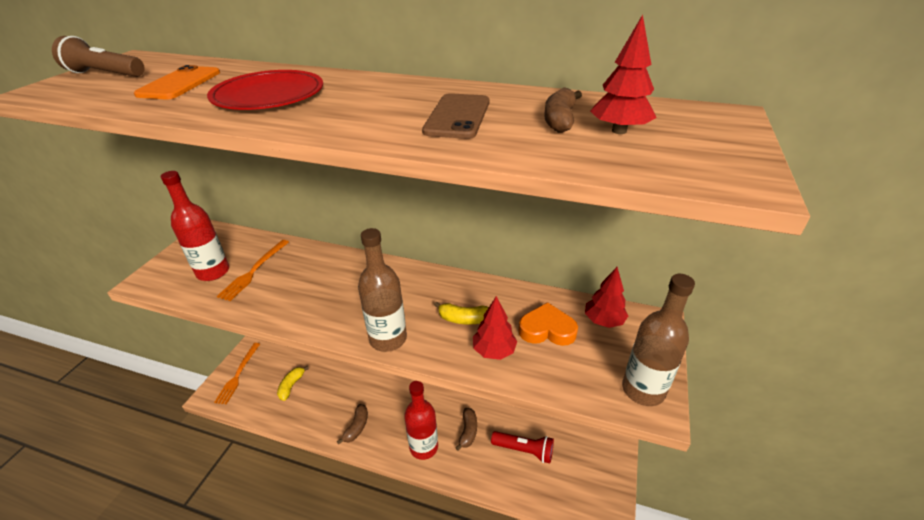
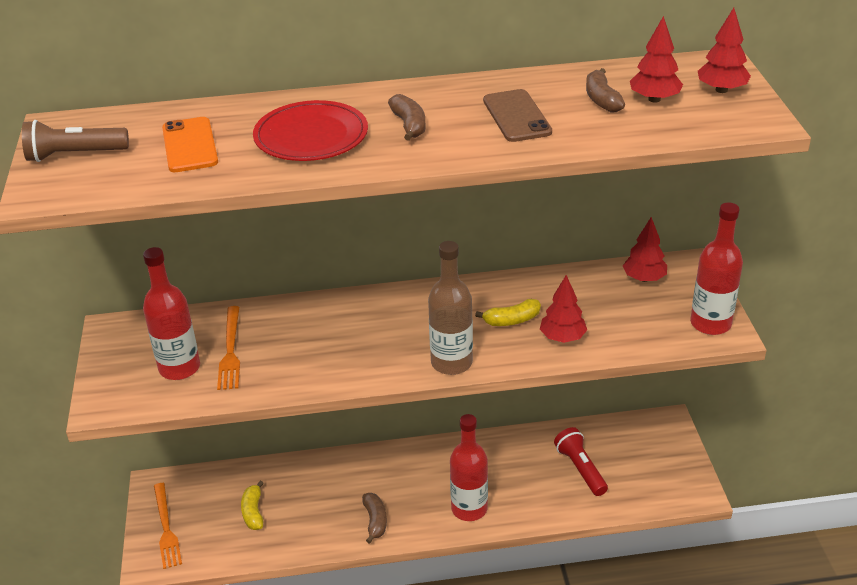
camera: 25 degrees left, 0 degrees up
brown banana [455,408,477,451] -> brown banana moved to [388,94,426,141]
red flashlight [491,431,554,464] -> red flashlight turned 105 degrees counterclockwise [554,427,608,496]
orange heart [518,302,578,346] -> none
brown bottle [622,274,695,406] -> red bottle [690,202,743,335]
none -> red tree [698,8,751,93]

